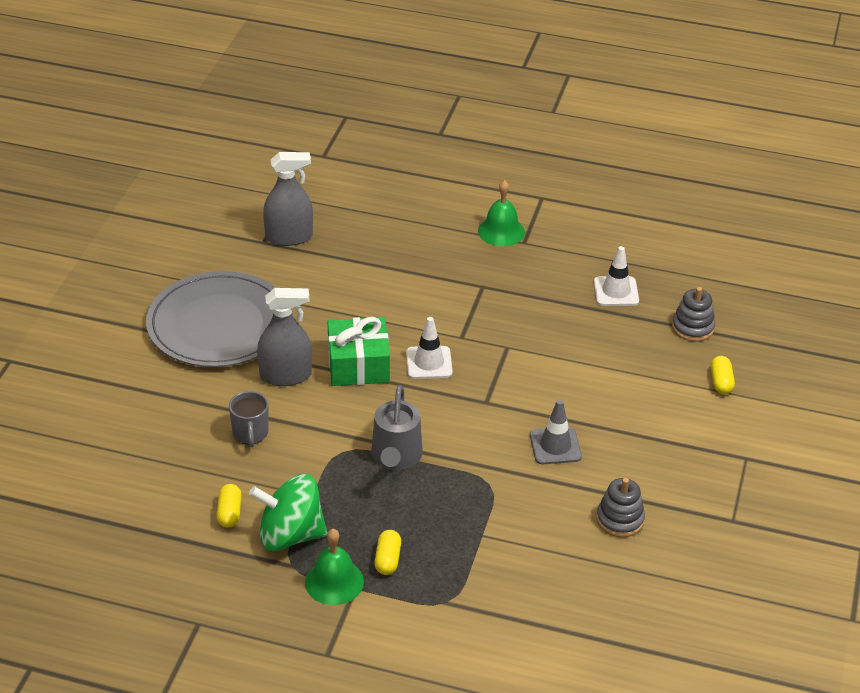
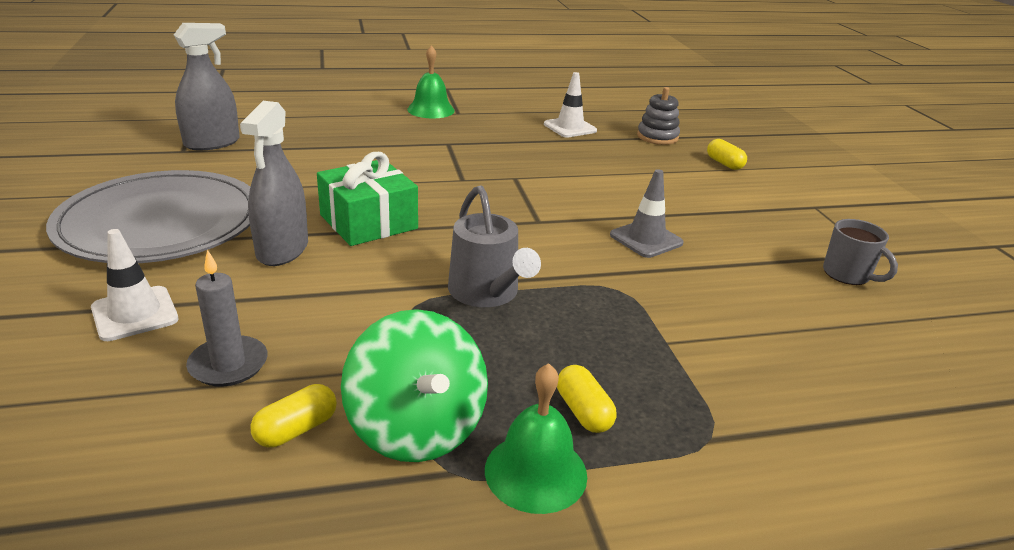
camera: 30 degrees left, 10 degrees down
yellow capsule [217,484,242,528] -> yellow capsule turned 75 degrees clockwise [250,384,337,448]
grey mug [229,391,268,447] -> grey mug moved to [823,219,898,285]
green spinning top [249,474,328,551] -> green spinning top turned 90 degrees counterclockwise [341,309,488,462]
grey spray bottle [257,288,312,386] -> grey spray bottle turned 135 degrees clockwise [240,101,308,266]
white traffic cone [406,317,453,379] -> white traffic cone moved to [91,229,179,341]
grey stacking toy [596,478,645,537] -> none
none -> grey candle [186,249,268,386]

